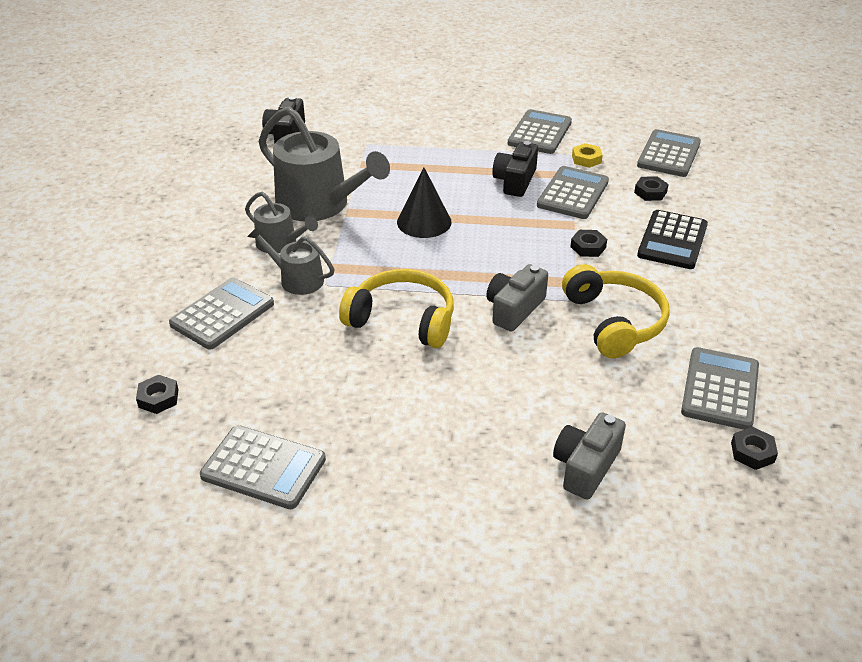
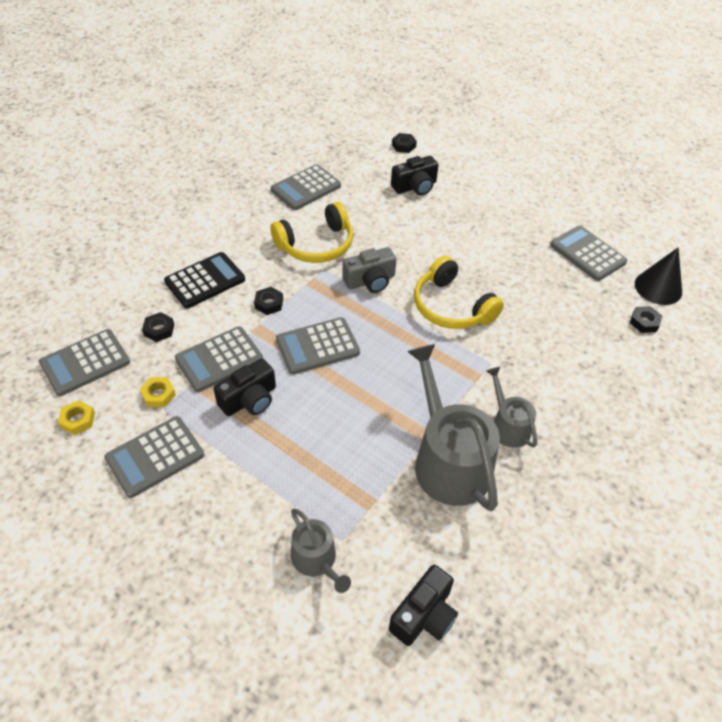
camera: 150 degrees left, 10 degrees up
grey calculator [169,277,274,350] -> grey calculator moved to [276,317,360,374]
grey watering can [247,226,334,295] -> grey watering can moved to [291,508,351,593]
black cone [397,167,451,238] -> black cone moved to [635,247,682,305]
grey camera [553,412,626,500] -> black camera [391,156,439,195]
yellow headphones [562,264,670,358] -> yellow headphones turned 135 degrees counterclockwise [271,202,353,263]
black nut [731,427,778,470] -> black nut moved to [392,133,417,153]
none -> yellow nut [58,400,95,435]

